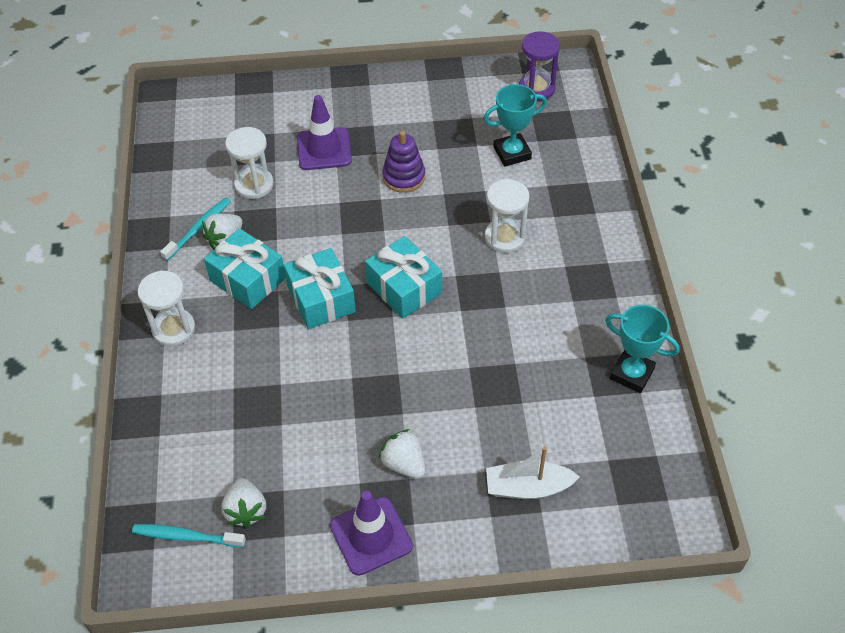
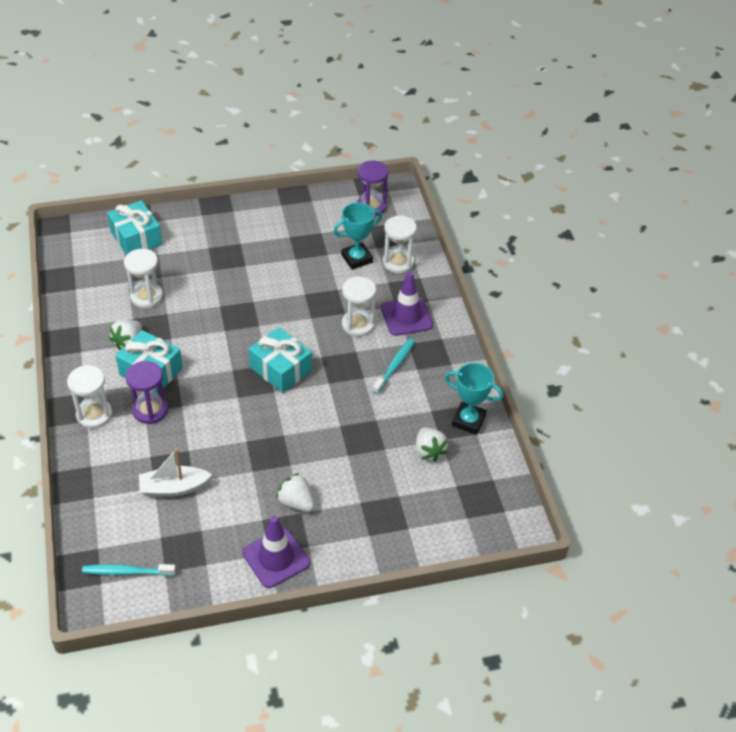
camera: 10 degrees left, 5 degrees down
turquoise toothbrush [160,197,231,261] -> turquoise toothbrush moved to [373,338,415,394]
white strawberry [221,478,266,528] -> white strawberry moved to [416,427,448,462]
turquoise gift [284,248,356,329] -> turquoise gift moved to [107,200,163,255]
purple traffic cone [297,95,352,170] -> purple traffic cone moved to [381,272,433,336]
purple stacking toy [382,131,425,193] -> none
white boat [486,446,580,499] -> white boat moved to [139,448,212,497]
none -> purple hourglass [125,361,168,424]
none -> white hourglass [383,215,417,273]

